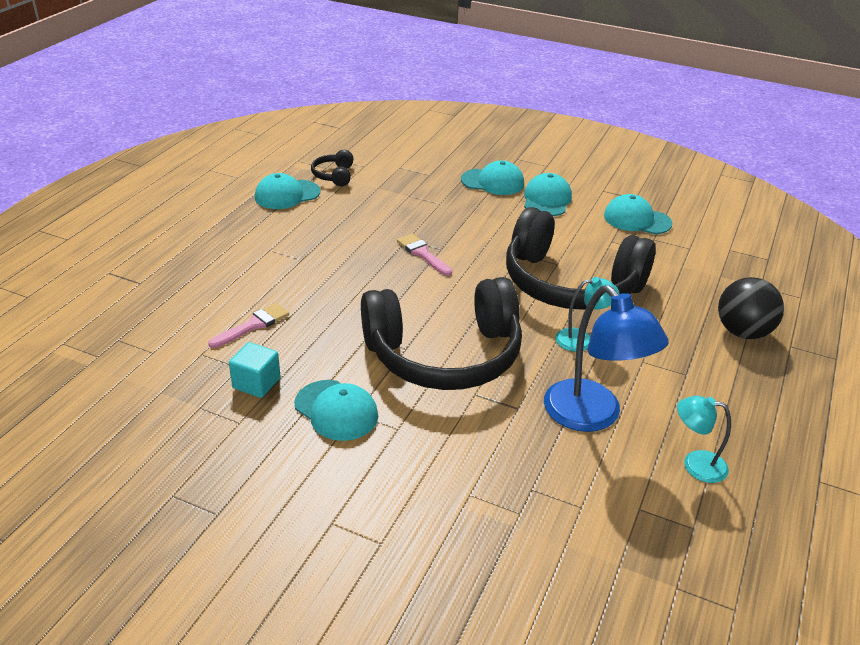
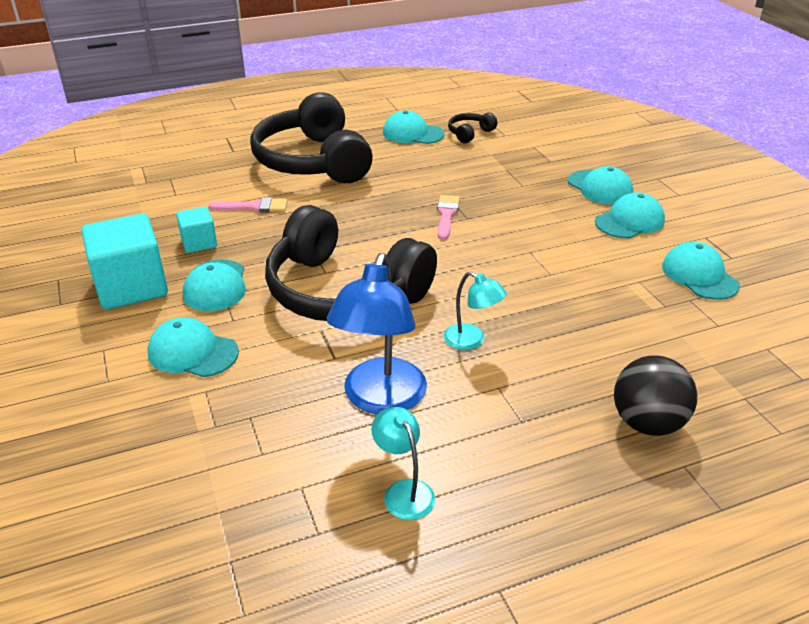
camera: 45 degrees right, 0 degrees up
black headphones [506,207,656,310] -> black headphones moved to [250,92,373,183]
none -> turquoise cube [81,213,168,309]
none -> turquoise cap [147,317,239,377]

